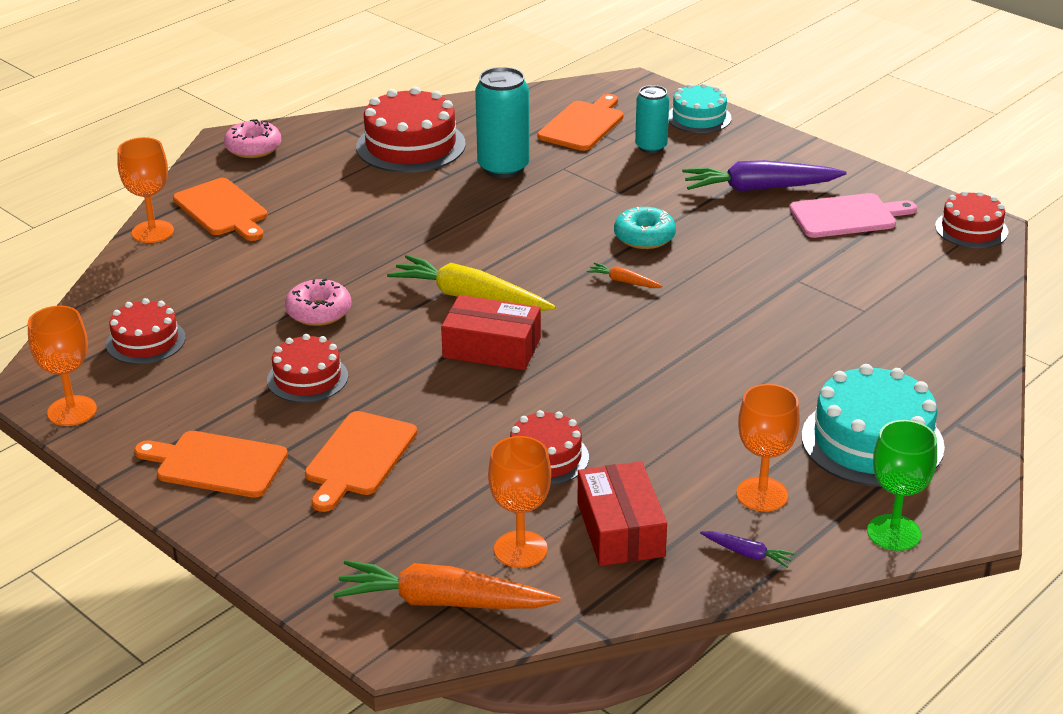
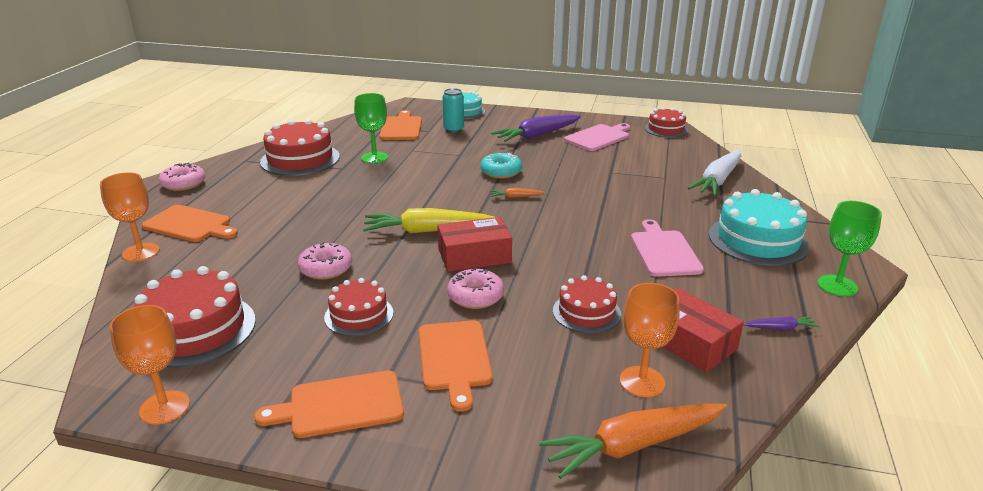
camera: 30 degrees left, 5 degrees down
red cake [106,298,186,364] -> red cake [134,266,256,368], size x1.65
turquoise can [475,67,530,178] -> green goblet [354,93,388,163]
orange goblet [736,384,800,511] -> none
none -> pink donut [447,269,504,309]
none -> pink cutting board [631,219,704,277]
none -> white carrot [688,150,741,196]

